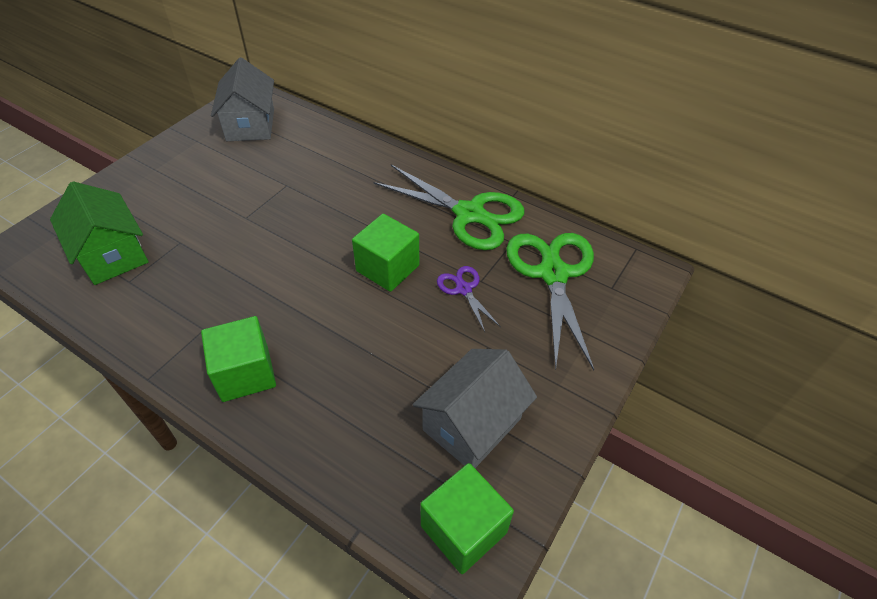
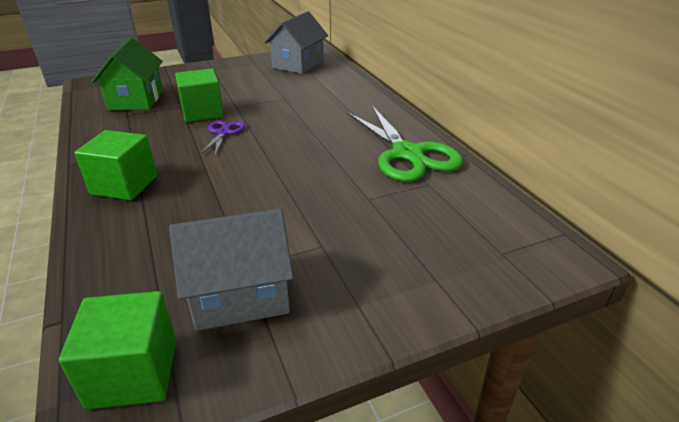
camera: 35 degrees right, 15 degrees down
green cube [352,214,419,292] -> green cube moved to [175,68,224,122]
purple scissors [437,266,501,332] -> purple scissors moved to [199,121,245,156]
green scissors [506,233,594,371] -> none

